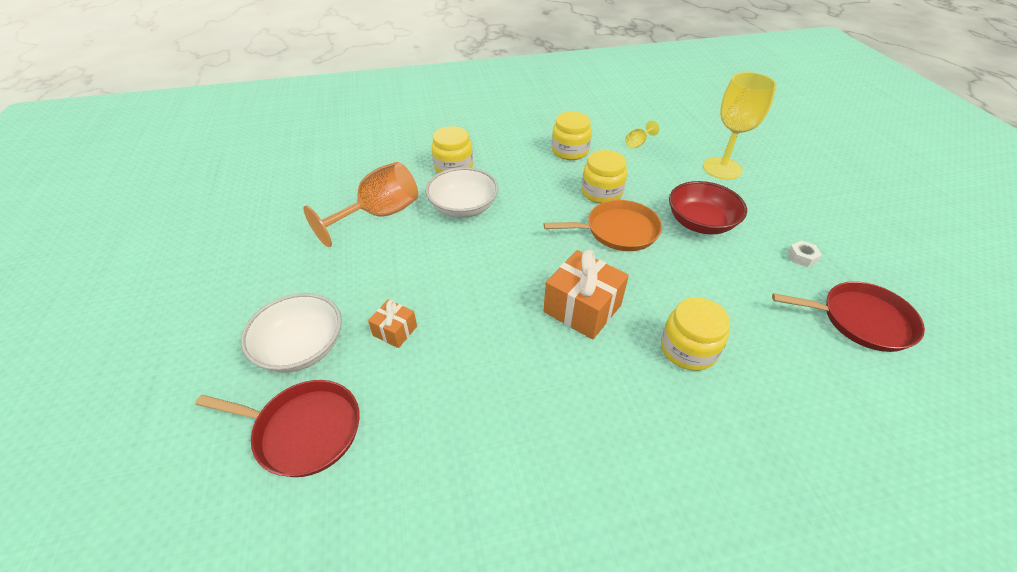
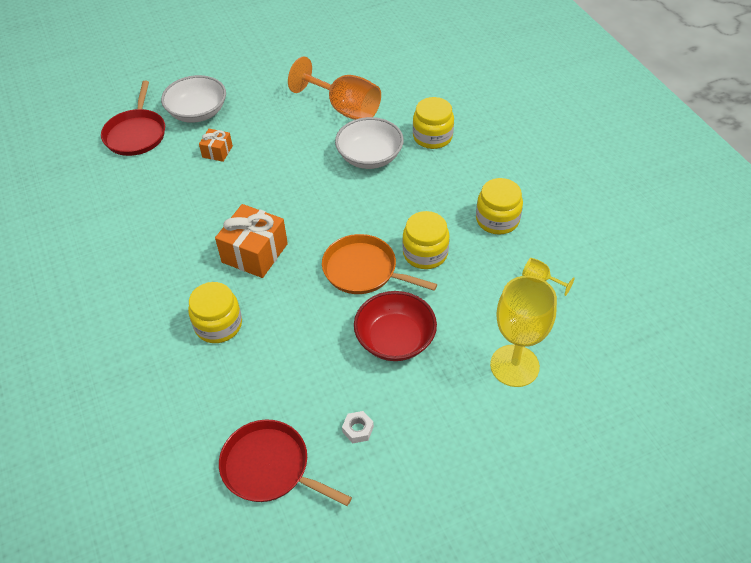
camera: 80 degrees right, 5 degrees up
orange pan [544,200,662,251] -> orange pan turned 135 degrees clockwise [322,234,437,294]
red pan [772,281,925,352] -> red pan turned 120 degrees clockwise [219,420,352,506]

